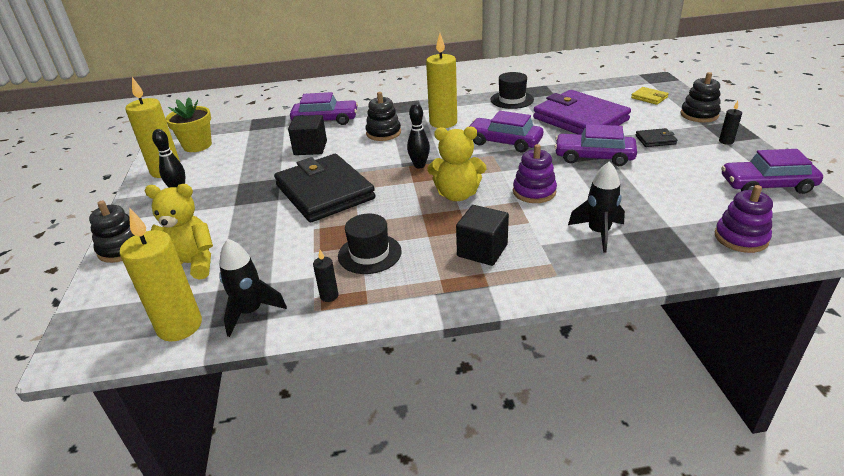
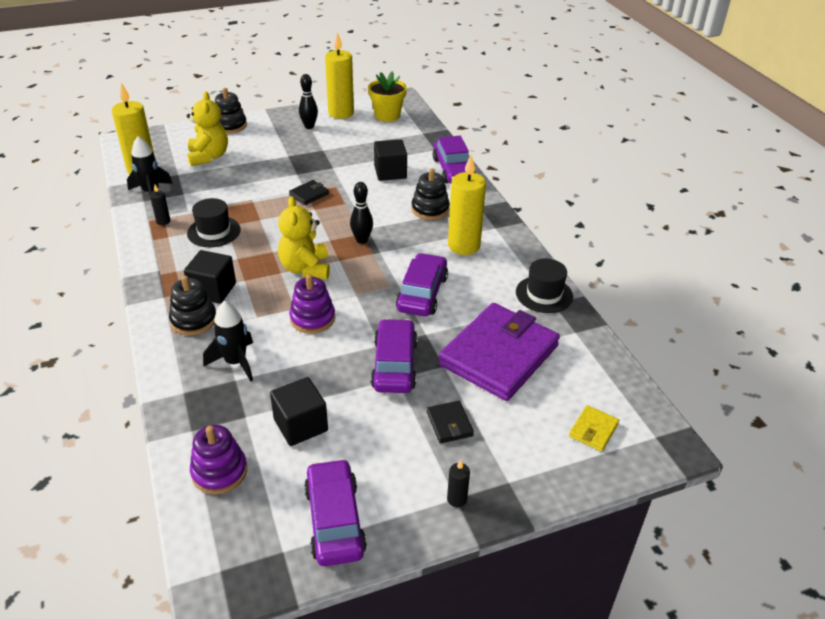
camera: 75 degrees right, 5 degrees up
black wallet [274,154,376,222] -> black wallet [289,180,329,205], size x0.40
black stacking toy [681,72,721,122] -> black stacking toy moved to [169,276,216,335]
none -> black cube [270,377,328,446]

